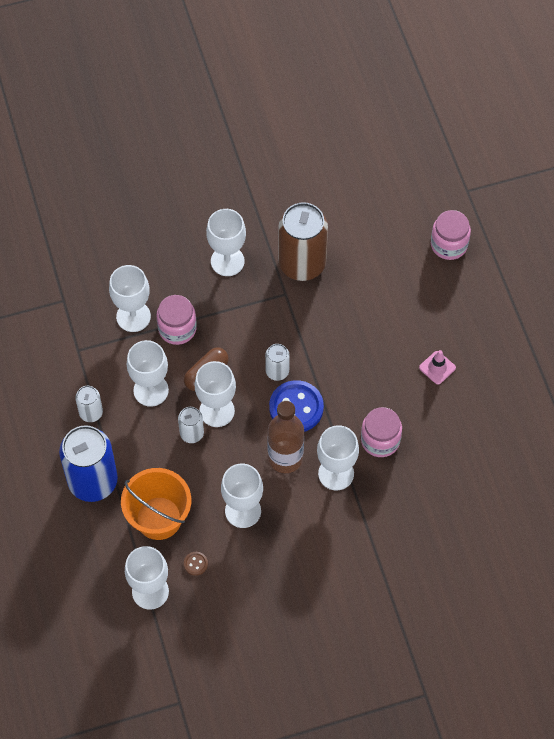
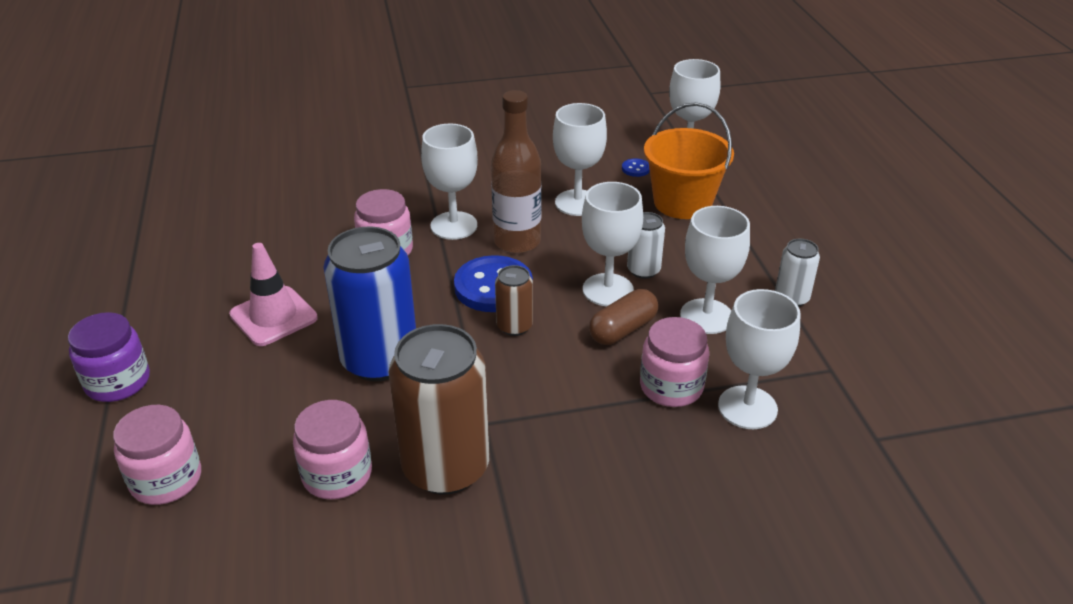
camera: 175 degrees left, 25 degrees down
blue can [59,425,118,502] -> blue can moved to [323,227,416,381]
brown button [184,552,208,576] -> blue button [622,159,650,177]
white goblet [206,209,246,276] -> none
white can [265,344,290,381] -> brown can [495,265,533,336]
pink traffic cone [419,350,456,384] -> pink traffic cone [229,243,318,346], size x1.61
none -> purple jar [68,312,150,402]
none -> pink jar [293,400,372,500]

